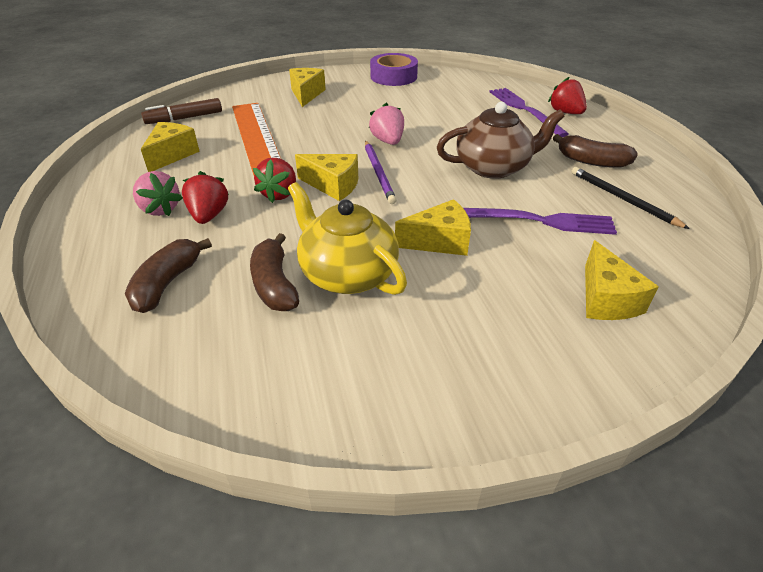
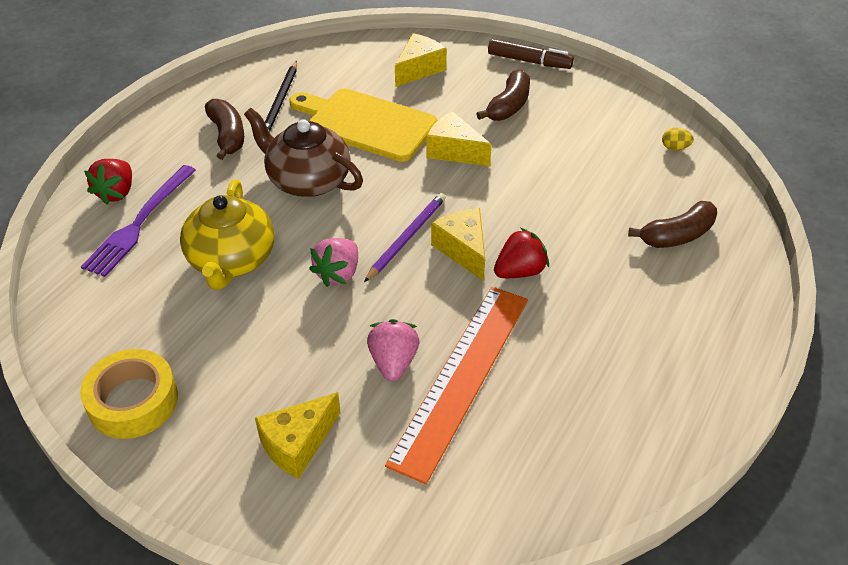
camera: 135 degrees left, 5 degrees up
pink strawberry [133,171,183,216] -> pink strawberry moved to [367,319,420,381]
brown marker [141,98,222,124] -> brown marker moved to [488,39,574,69]
yellow cheese [141,122,200,172] -> none
red strawberry [182,171,229,224] -> none
brown banana [250,233,299,311] -> brown banana moved to [476,69,530,121]
yellow teapot [288,182,407,295] -> yellow teapot moved to [180,179,274,290]
purple tape [370,53,418,86] -> yellow tape [80,349,178,439]
purple fork [463,208,617,235] -> yellow cutting board [289,89,437,162]
none -> yellow egg [662,128,694,150]

